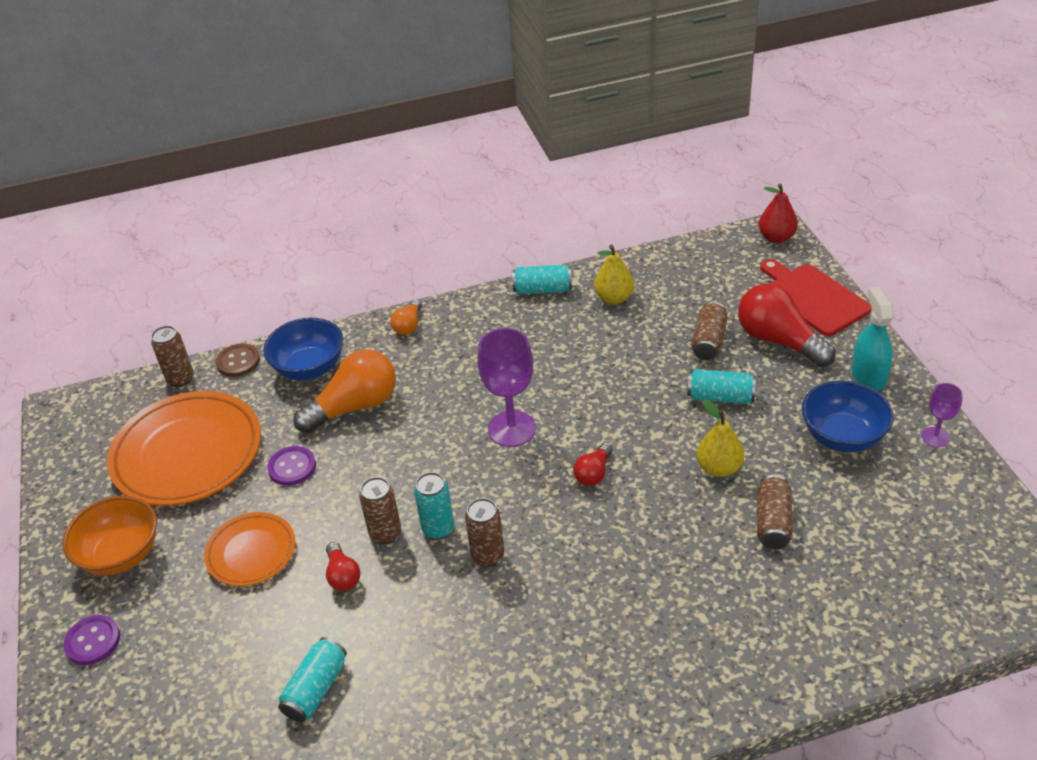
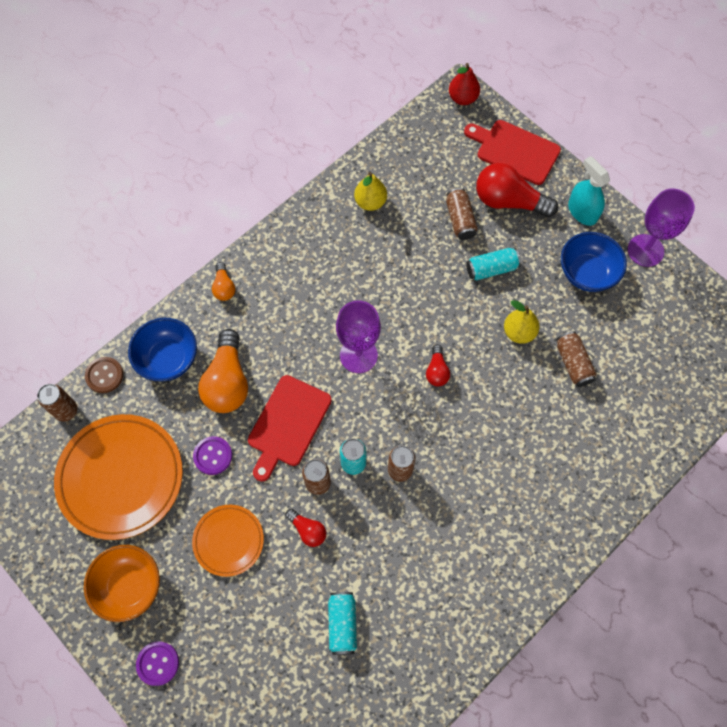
camera: 30 degrees left, 25 degrees up
orange light bulb [293,350,396,433] -> orange light bulb turned 150 degrees clockwise [198,329,248,413]
turquoise can [512,265,572,294] -> none
purple goblet [922,383,963,447] -> purple goblet [628,188,695,267], size x1.87
none -> red cutting board [248,375,332,482]

